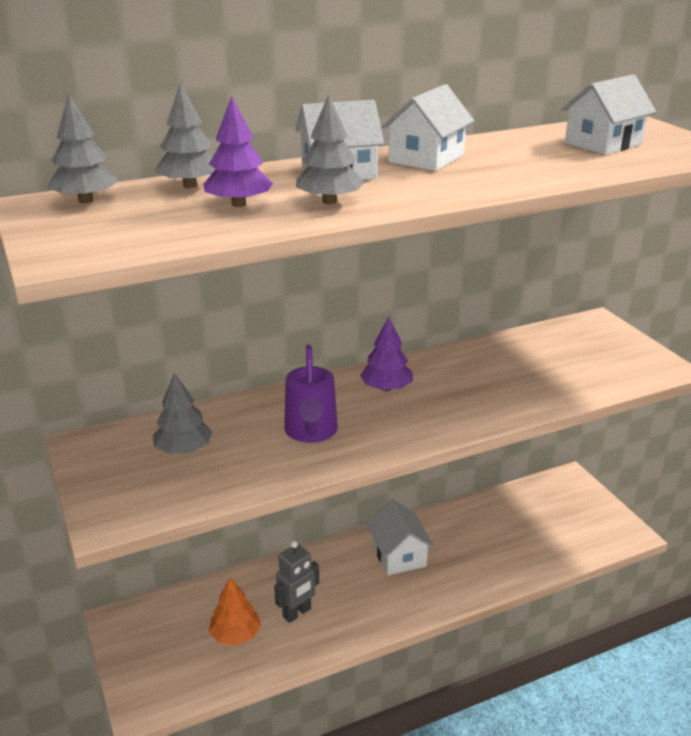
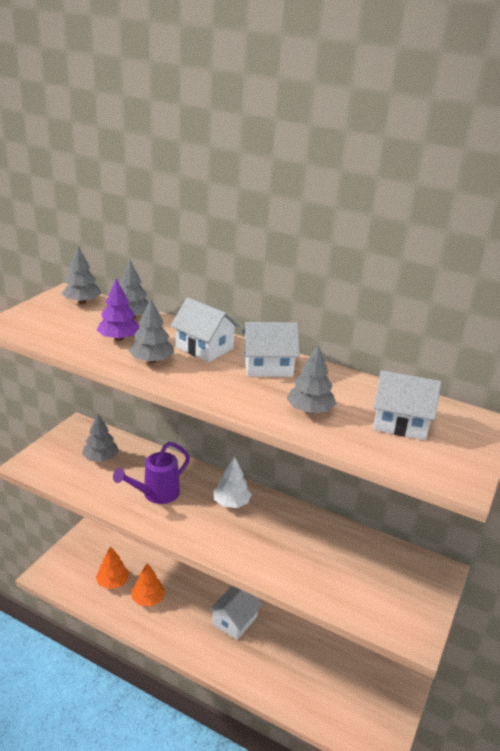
camera: 50 degrees right, 0 degrees up
grey robot [274,541,319,623] -> orange tree [132,563,165,606]
purple tree [360,317,413,391] -> white tree [213,456,252,508]
none -> grey tree [286,344,336,414]

